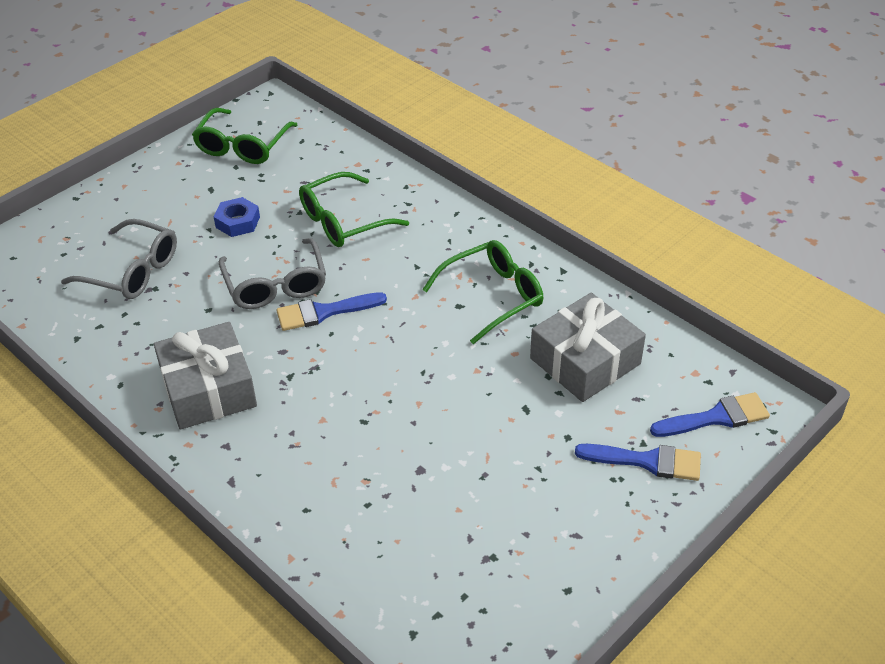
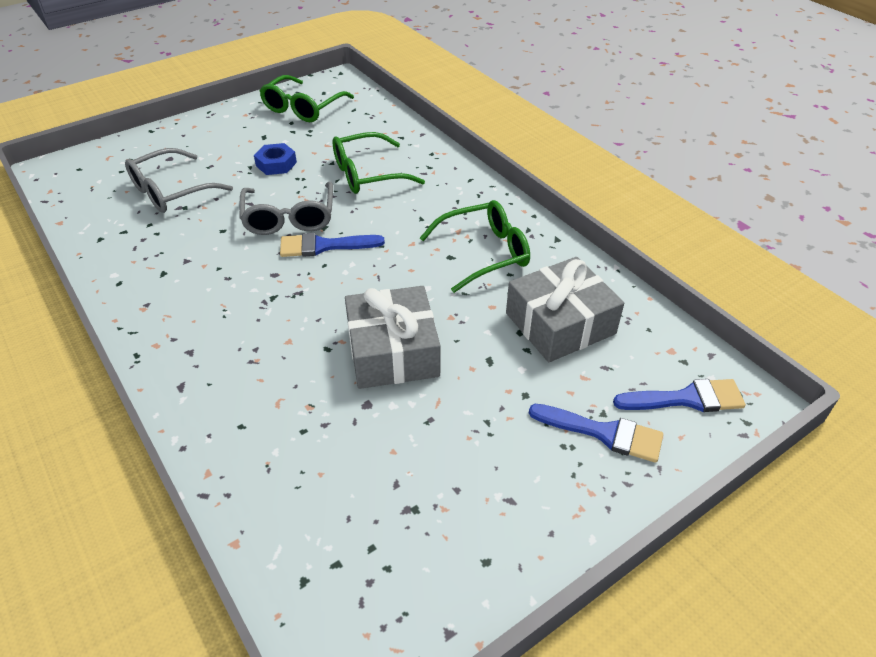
camera: 10 degrees right, 0 degrees up
grey glasses [61,219,177,299] -> grey glasses turned 105 degrees clockwise [125,148,233,213]
grey gift [154,322,257,429] -> grey gift moved to [345,286,440,389]

